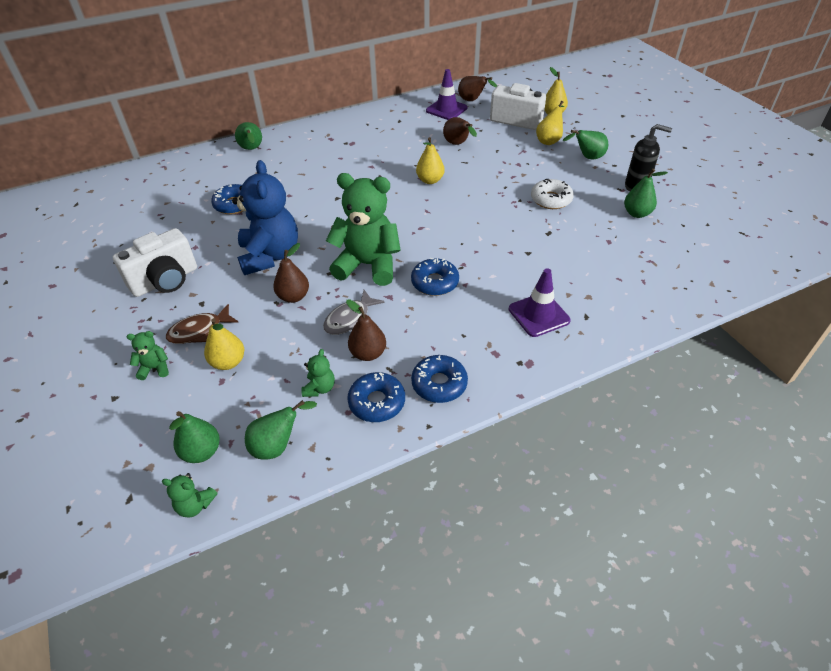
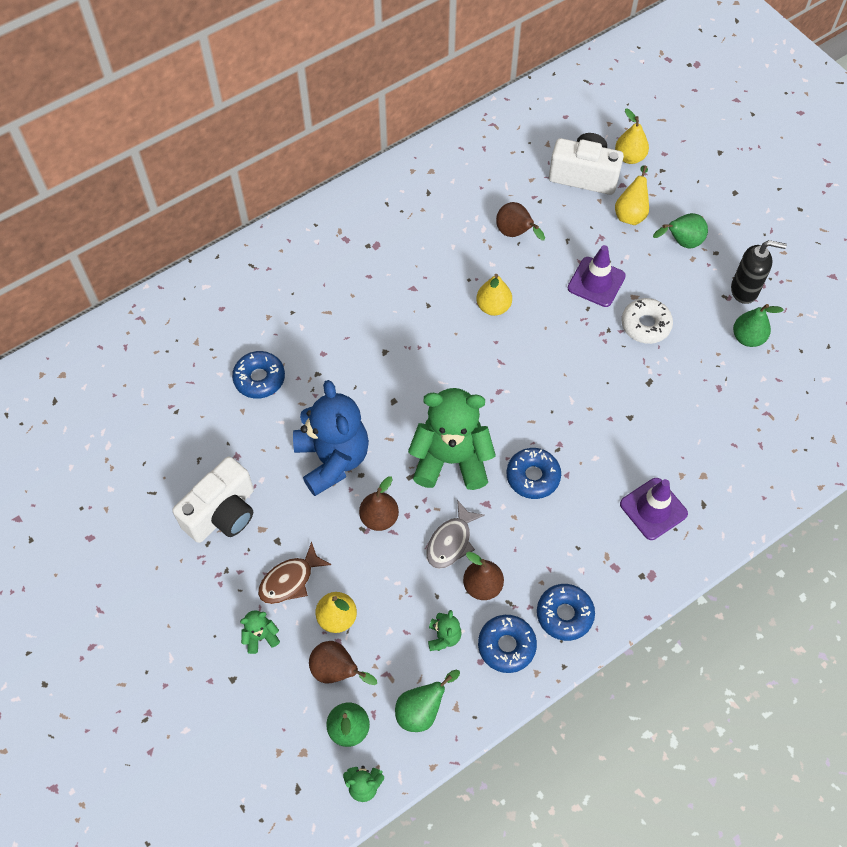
camera: 10 degrees left, 15 degrees up
green pear [235,122,262,150] -> none
purple traffic cone [426,69,468,120] -> purple traffic cone moved to [568,245,626,307]
brown pear [458,76,497,101] -> brown pear moved to [309,641,377,685]

